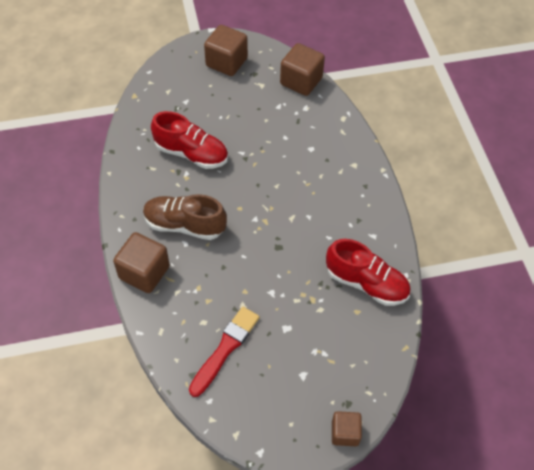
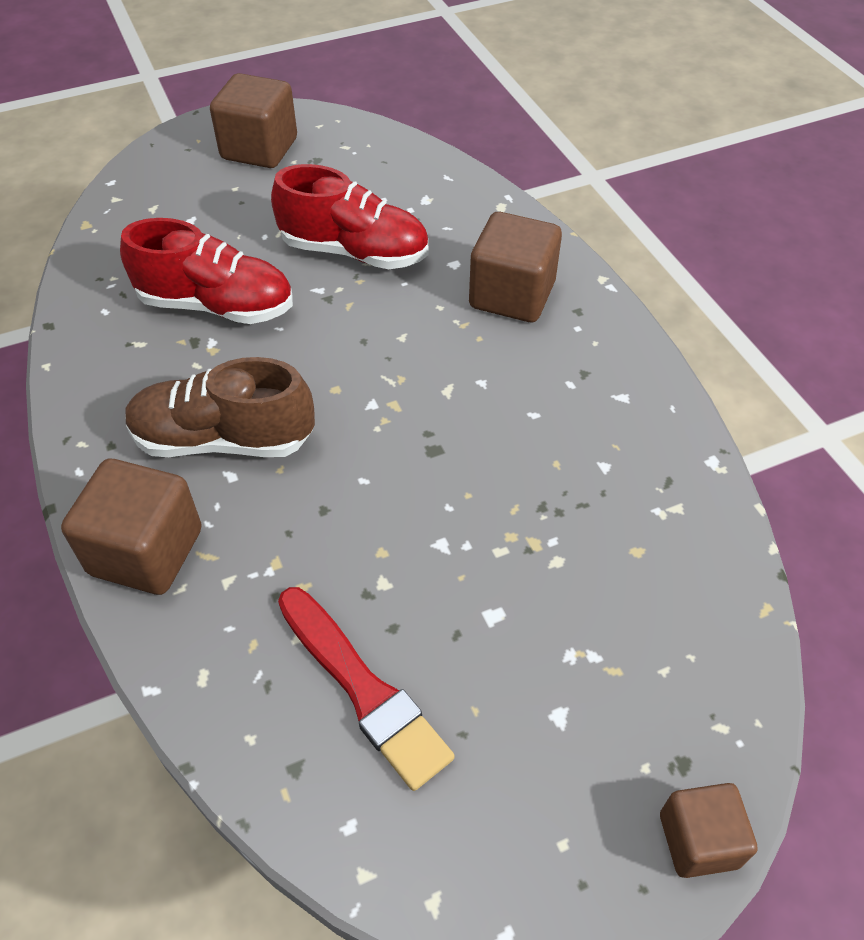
camera: 10 degrees left, 5 degrees down
red brush [189,307,260,397] -> red brush turned 120 degrees clockwise [278,587,454,791]
brown cube [280,43,325,96] -> brown cube moved to [469,212,562,322]
red shoe [326,239,411,306] -> red shoe moved to [271,164,428,269]

